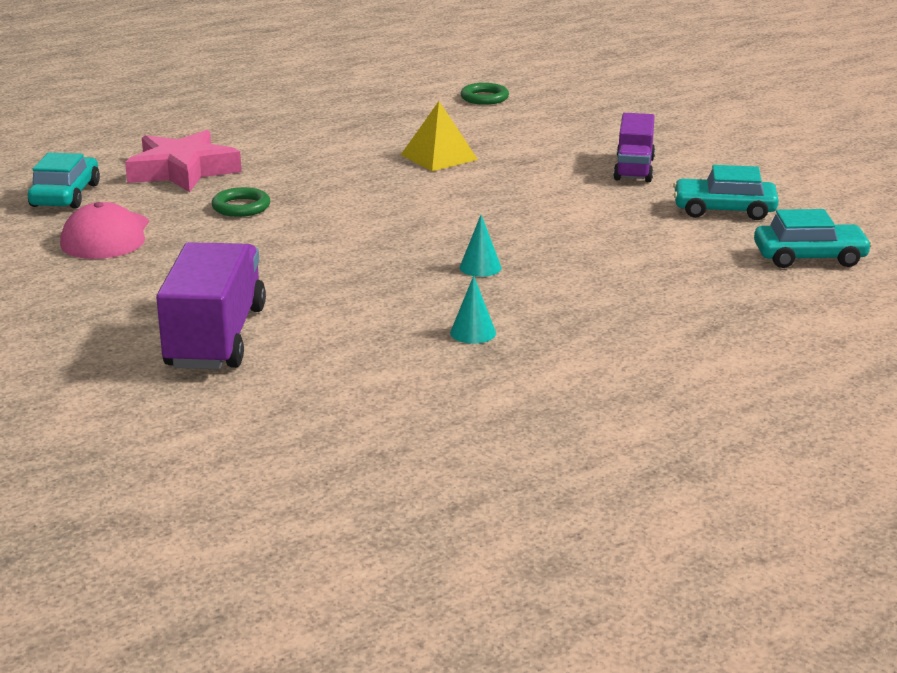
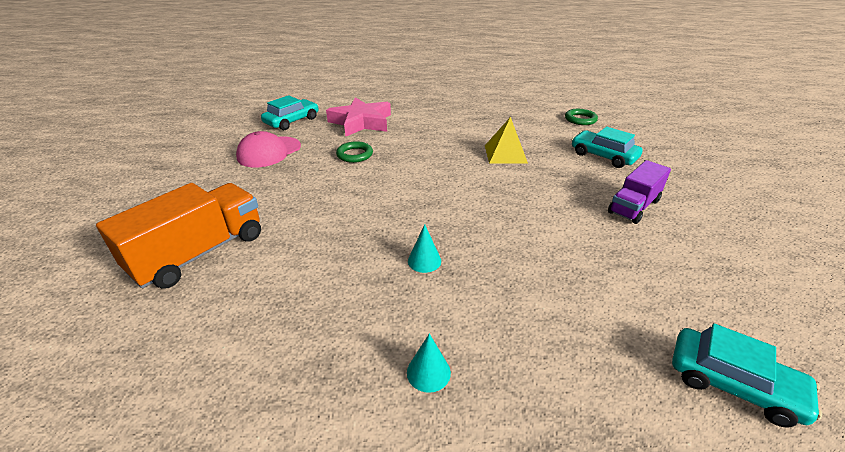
camera: 35 degrees right, 10 degrees up
purple truck [156,242,266,369] -> orange truck [96,183,261,289]
turquoise cone [450,276,496,344] -> turquoise cone moved to [407,334,451,393]
turquoise car [673,165,779,220] -> turquoise car moved to [572,127,643,168]

